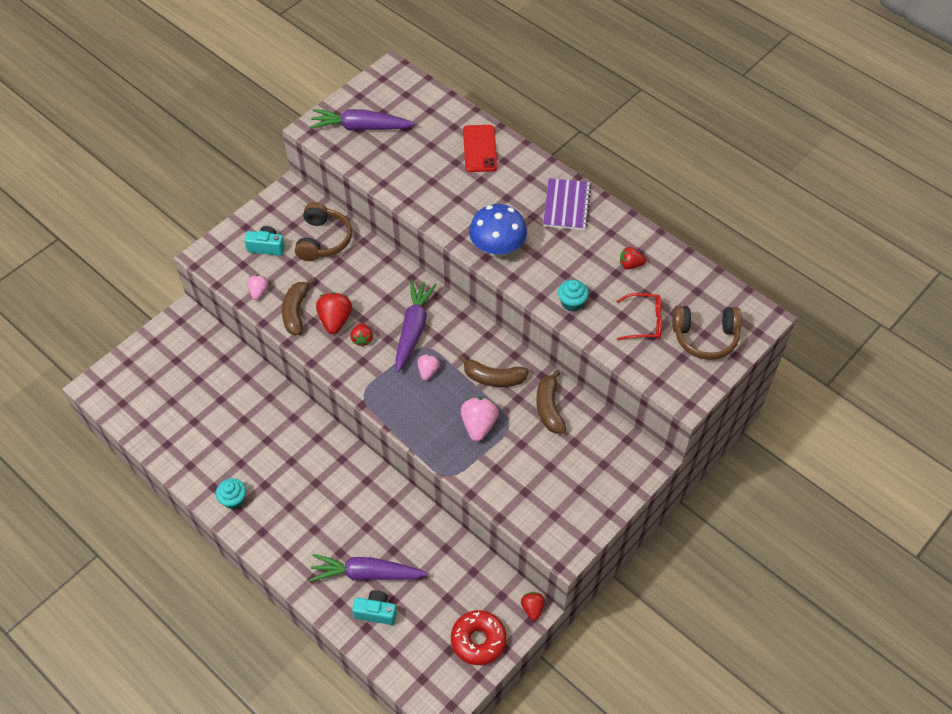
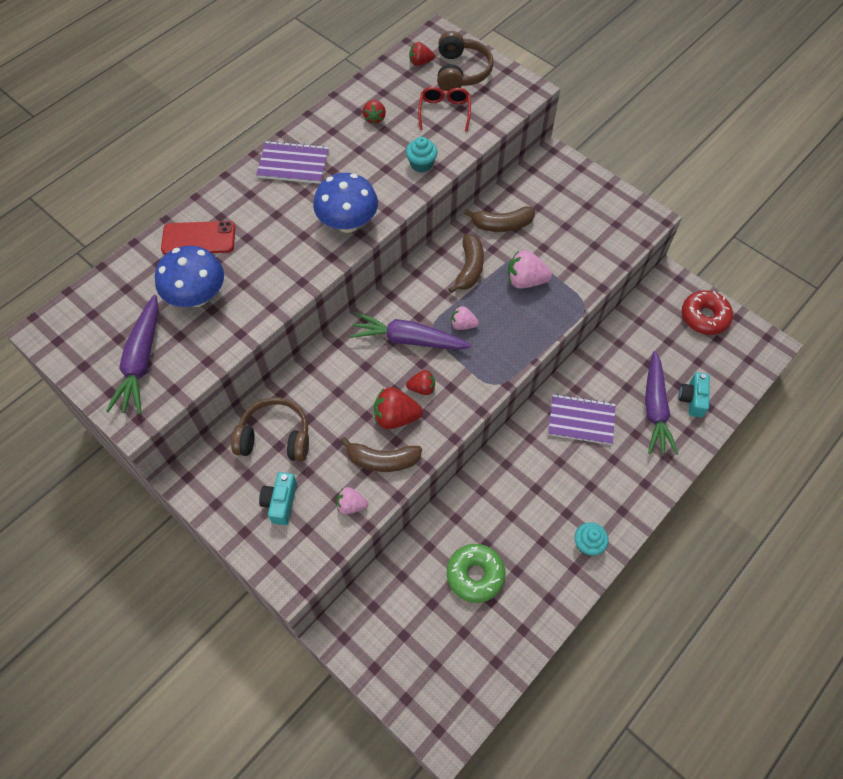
camera: 90 degrees left, 5 degrees up
red strawberry [521,592,545,621] -> red strawberry moved to [409,42,435,66]
none -> blue mushroom [155,246,224,307]
none -> green donut [447,544,505,603]
none -> purple notebook [548,394,616,445]

